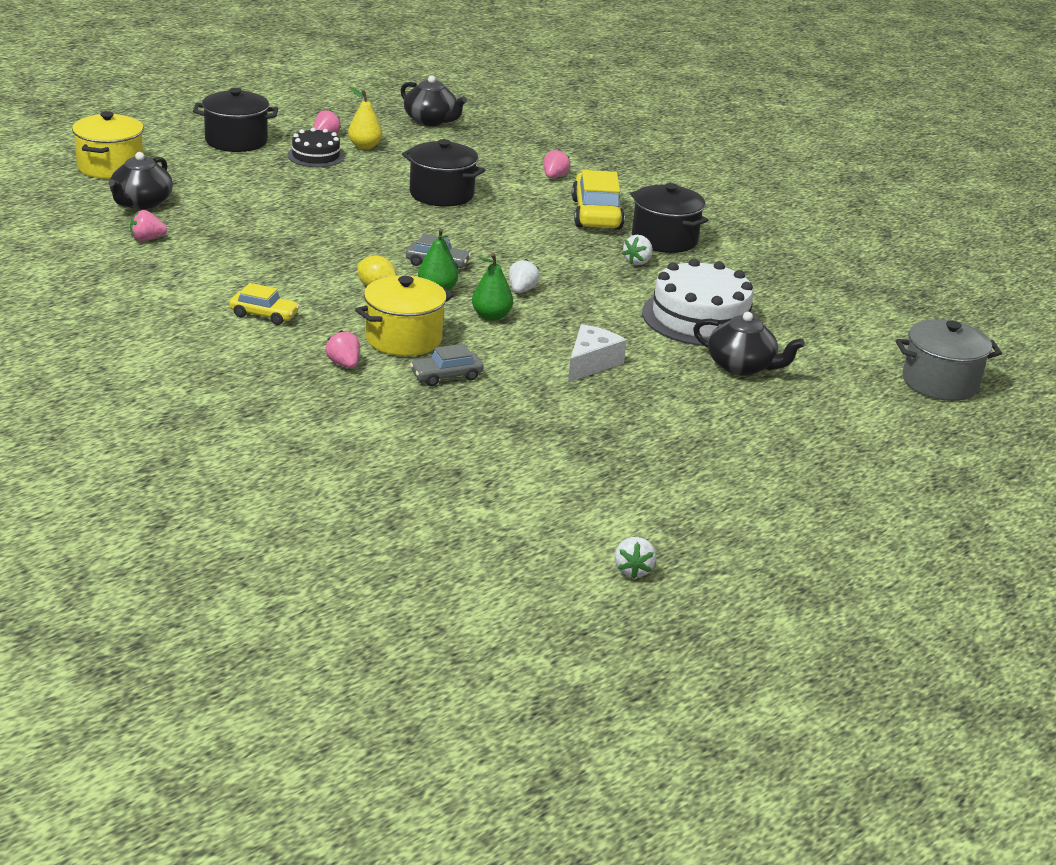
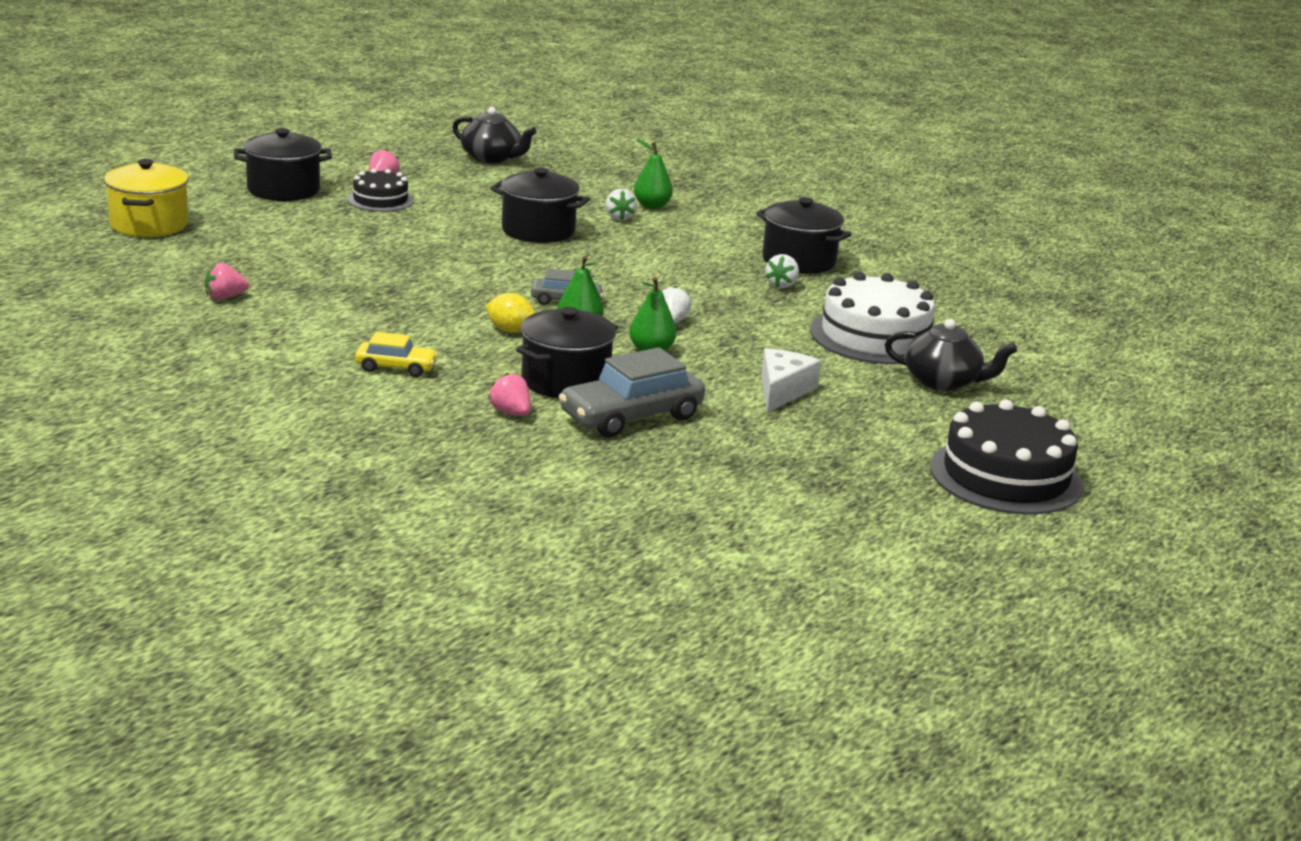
camera: 10 degrees left, 5 degrees down
black teapot [109,152,173,209] -> none
yellow pear [348,87,382,149] -> none
yellow pot [355,276,454,356] -> black pot [516,307,618,398]
grey car [410,344,483,386] -> grey car [559,347,705,437], size x1.78
pink strawberry [543,149,570,178] -> green pear [634,139,673,209]
yellow car [572,170,625,230] -> none
white strawberry [615,537,656,579] -> white strawberry moved to [605,189,637,221]
grey pot [896,319,1002,401] -> none
none -> black cake [930,399,1084,515]

